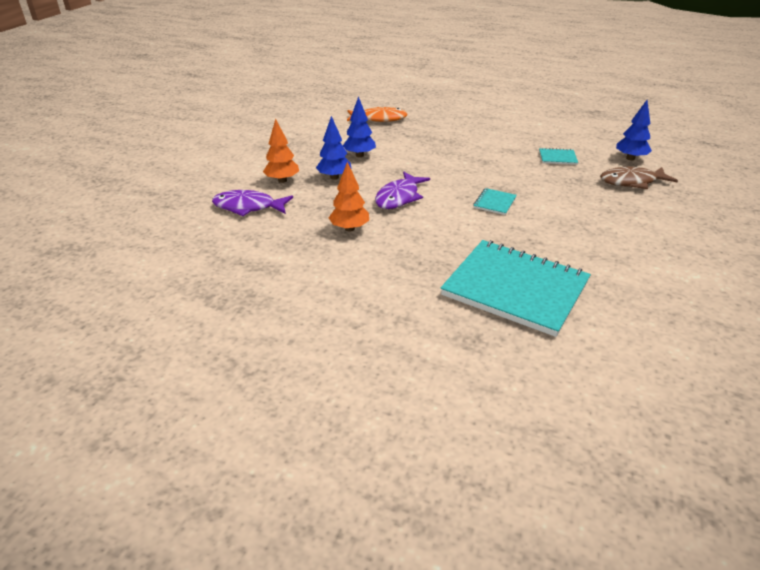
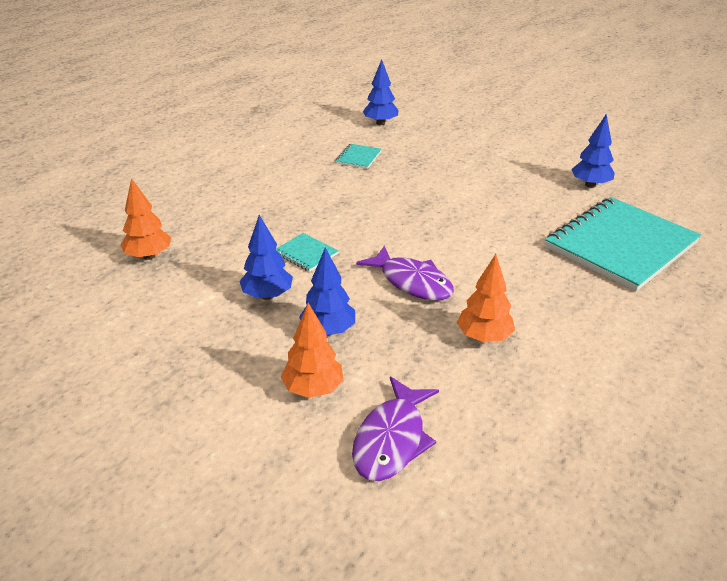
camera: 75 degrees left, 0 degrees up
orange fish [347,107,407,122] -> orange tree [121,178,171,260]
turquoise notebook [473,188,517,215] -> turquoise notebook moved to [276,233,339,272]
brown fish [600,167,678,189] -> none
none -> blue tree [571,114,615,188]

